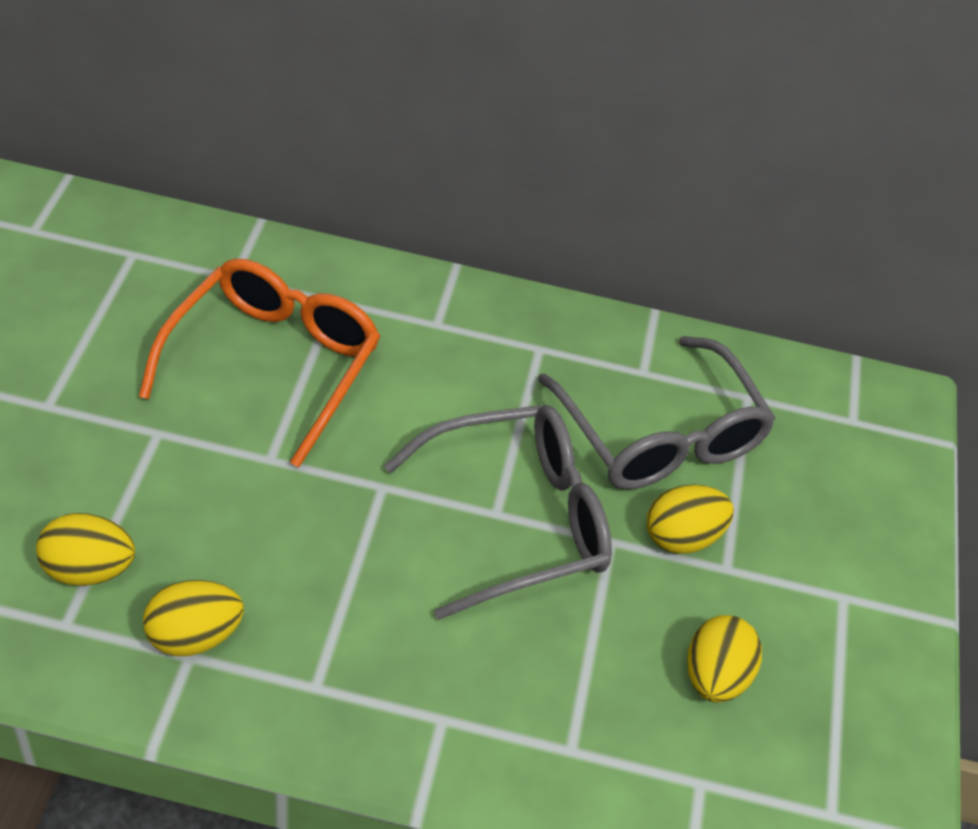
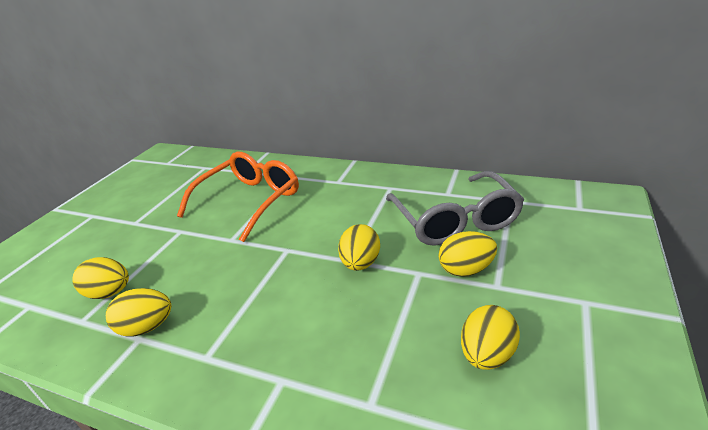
camera: 20 degrees right, 15 degrees down
grey glasses [384,405,612,620] -> yellow egg [338,224,380,271]

